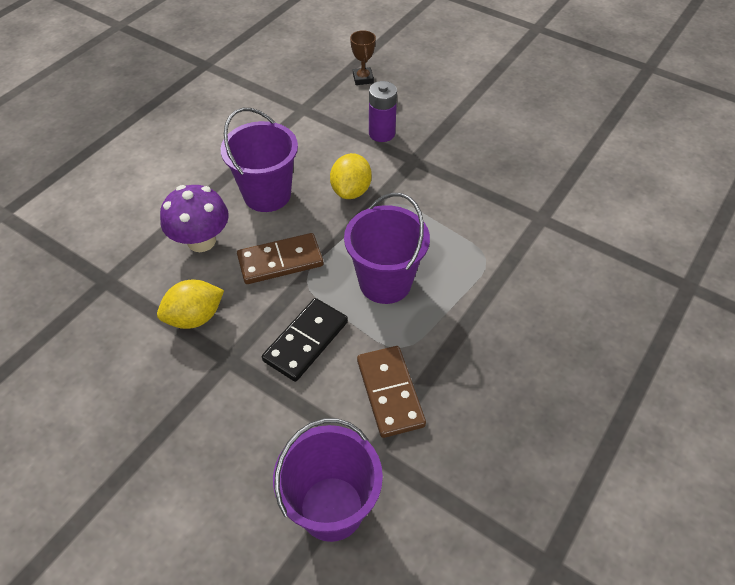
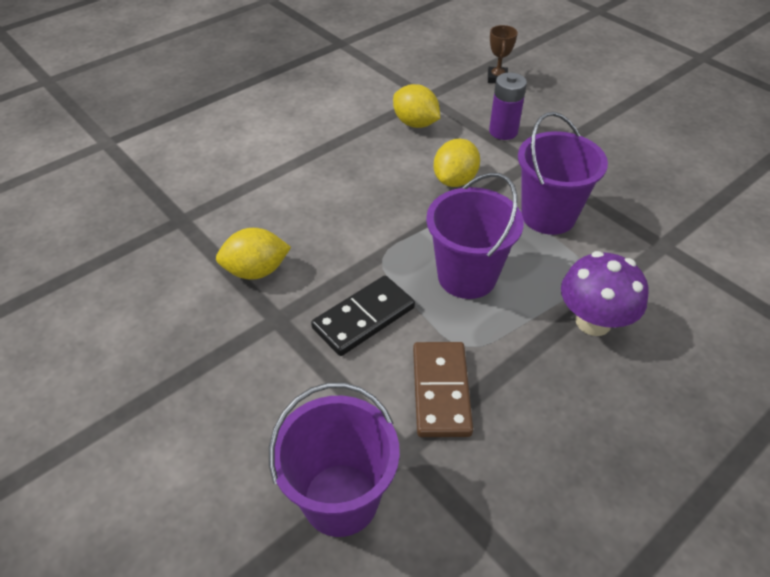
camera: 15 degrees right, 5 degrees down
purple mushroom [160,185,229,252] -> purple mushroom moved to [561,251,649,336]
purple bucket [221,108,298,212] -> purple bucket moved to [518,112,608,235]
brown domino [237,233,323,284] -> none
none -> yellow lemon [393,84,440,128]

